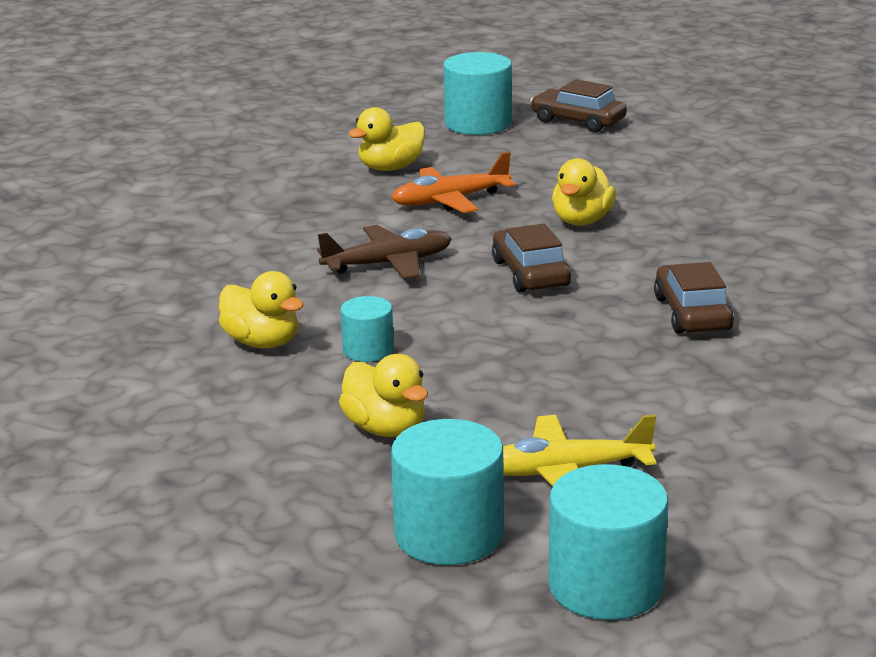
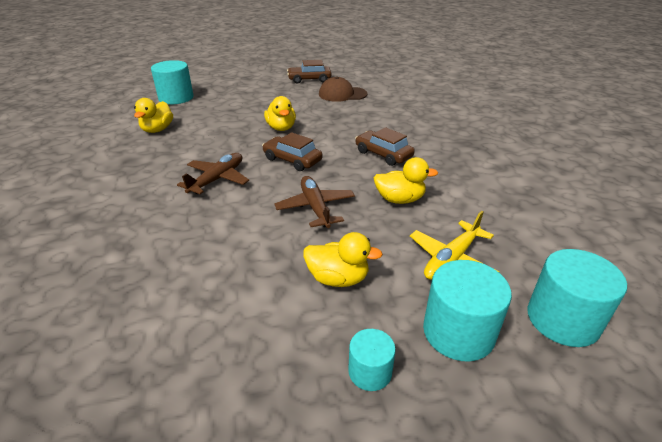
camera: 40 degrees left, 10 degrees up
yellow duck [219,271,304,349] -> yellow duck moved to [374,157,438,204]
turquoise cylinder [341,296,394,362] -> turquoise cylinder moved to [348,329,396,391]
orange plane [391,152,515,213] -> none
brown car [530,79,627,132] -> brown car moved to [287,60,331,84]
none -> brown plane [274,176,355,228]
none -> brown cap [319,76,367,102]

